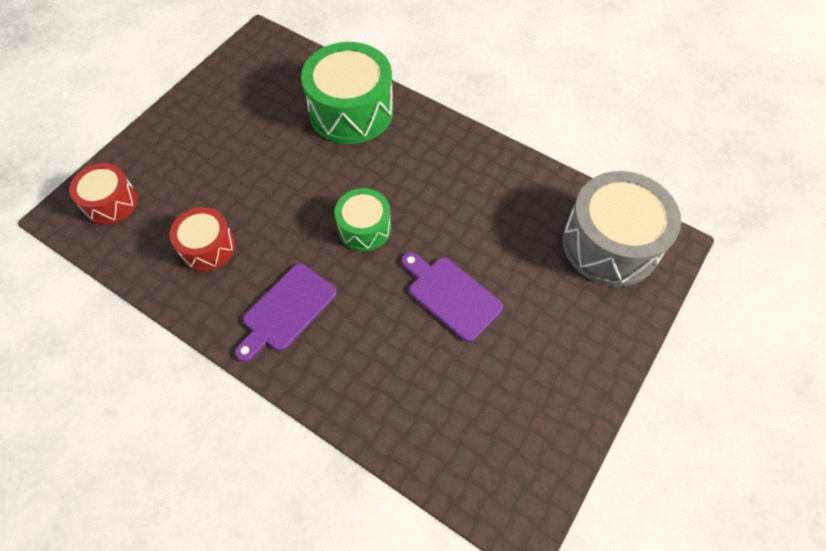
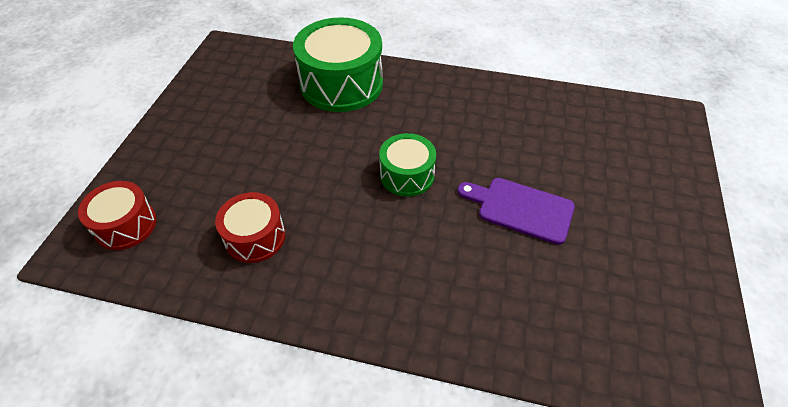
camera: 20 degrees left, 10 degrees down
purple cutting board [235,263,337,362] -> none
grey drum [563,171,681,287] -> none

